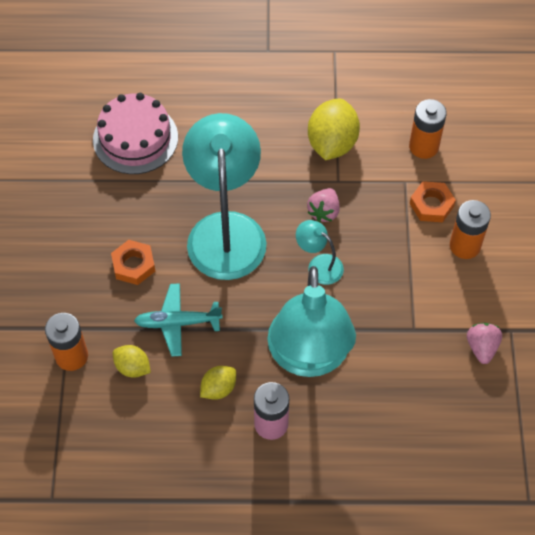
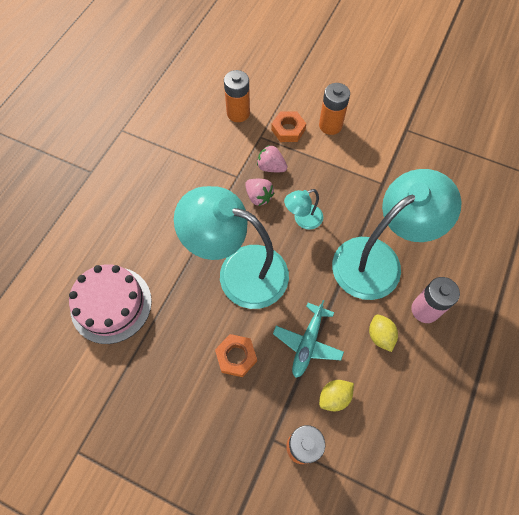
camera: 65 degrees left, 5 degrees up
turquoise lamp [267,266,356,377] -> turquoise lamp turned 60 degrees counterclockwise [332,169,462,300]
yellow lemon [308,99,360,160] -> none
pink strawberry [467,323,502,364] -> pink strawberry moved to [257,145,287,172]

